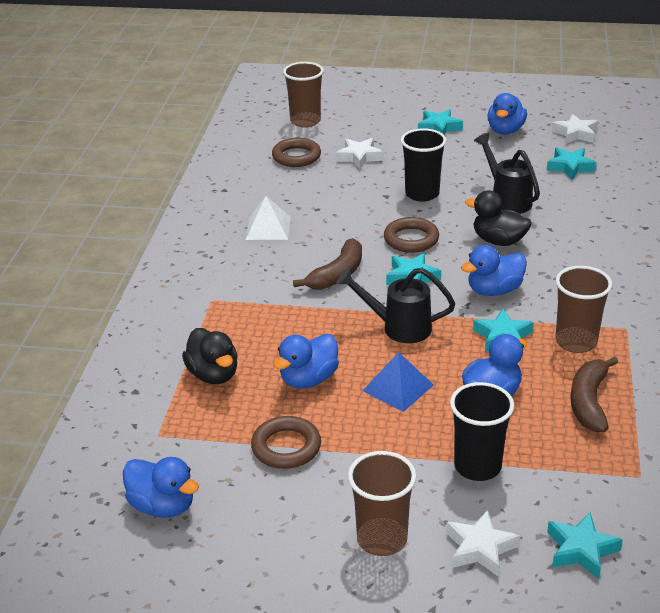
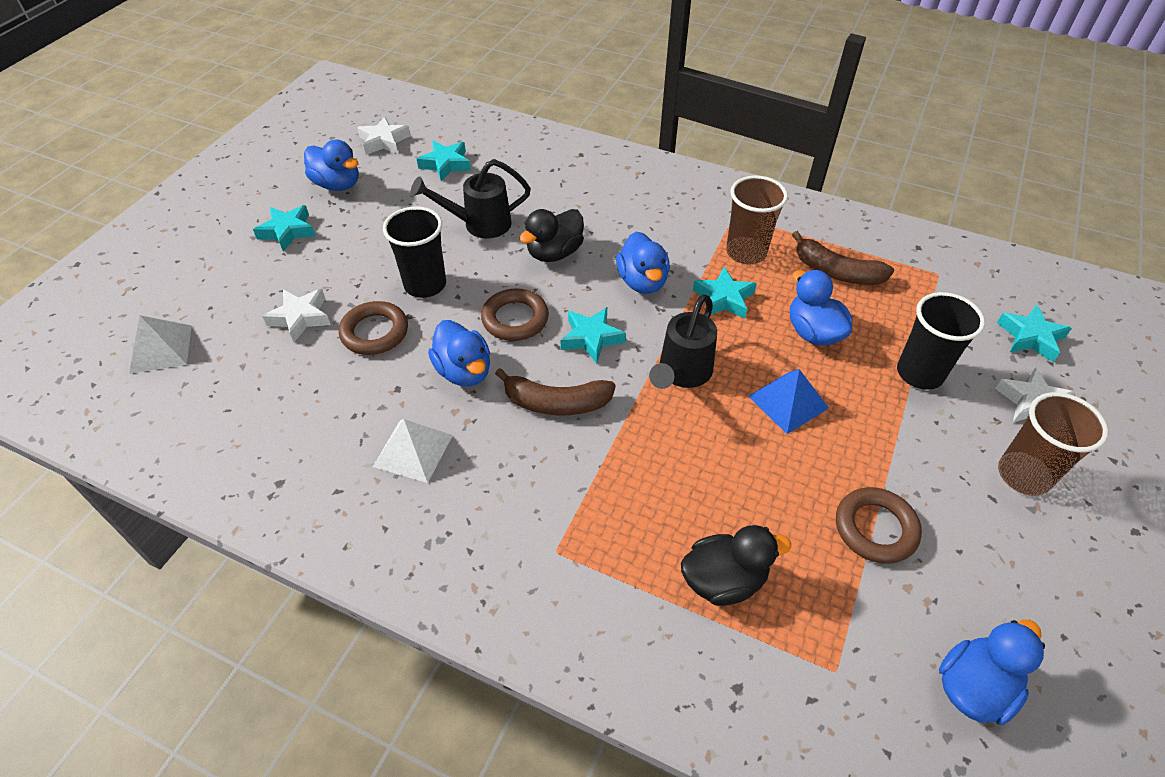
camera: 75 degrees left, 15 degrees up
brown ring [272,138,321,167] -> brown ring moved to [339,301,408,355]
blue duck [273,334,339,389] -> blue duck moved to [428,320,490,386]
brown cup [283,62,324,127] -> white pyramid [129,315,192,374]
brown banana [293,238,362,290] -> brown banana turned 135 degrees clockwise [495,368,616,415]

